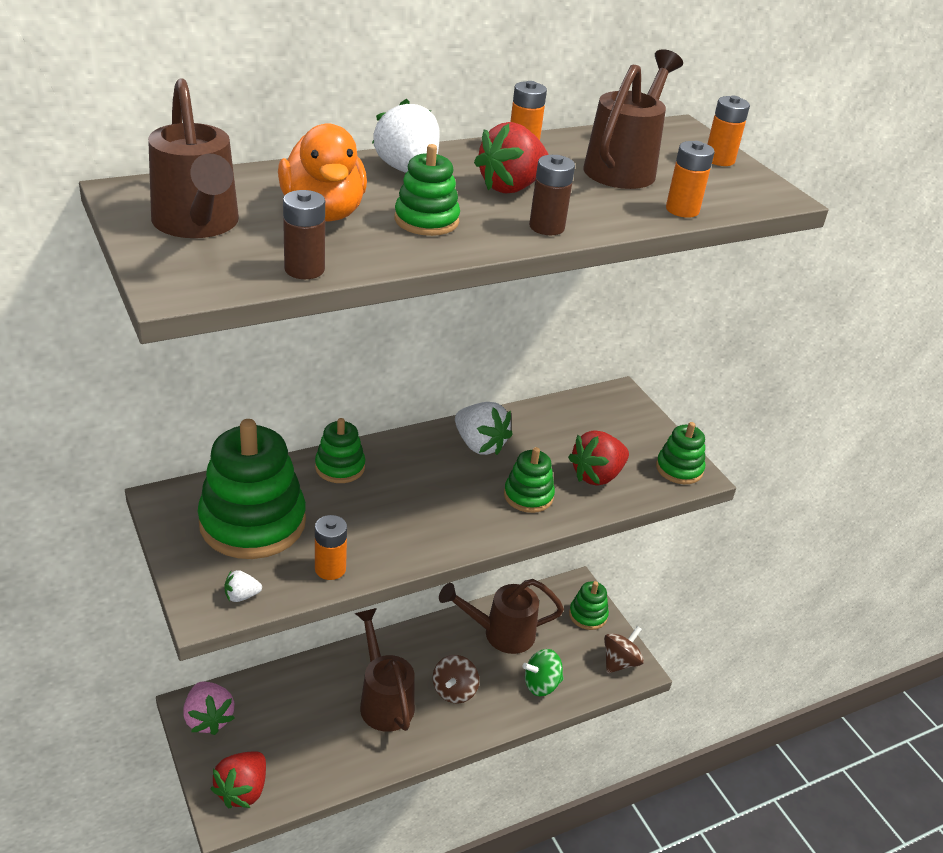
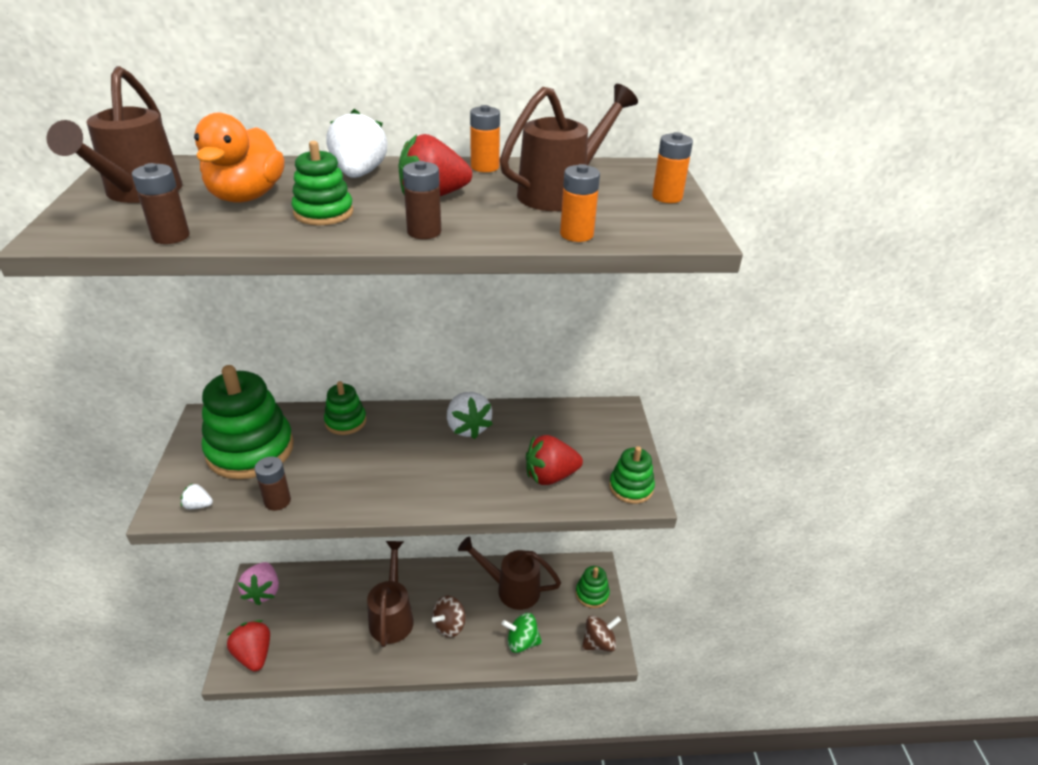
camera: 25 degrees right, 0 degrees up
red strawberry [211,751,266,808] -> red strawberry turned 105 degrees clockwise [227,620,270,672]
orange battery [315,515,347,580] -> brown battery [254,456,291,511]
green stacking toy [504,447,555,513] -> none

